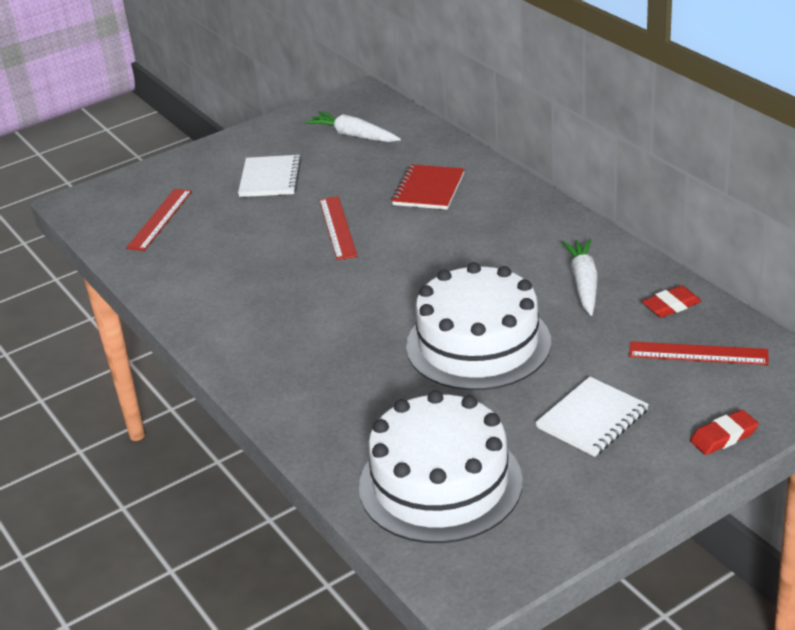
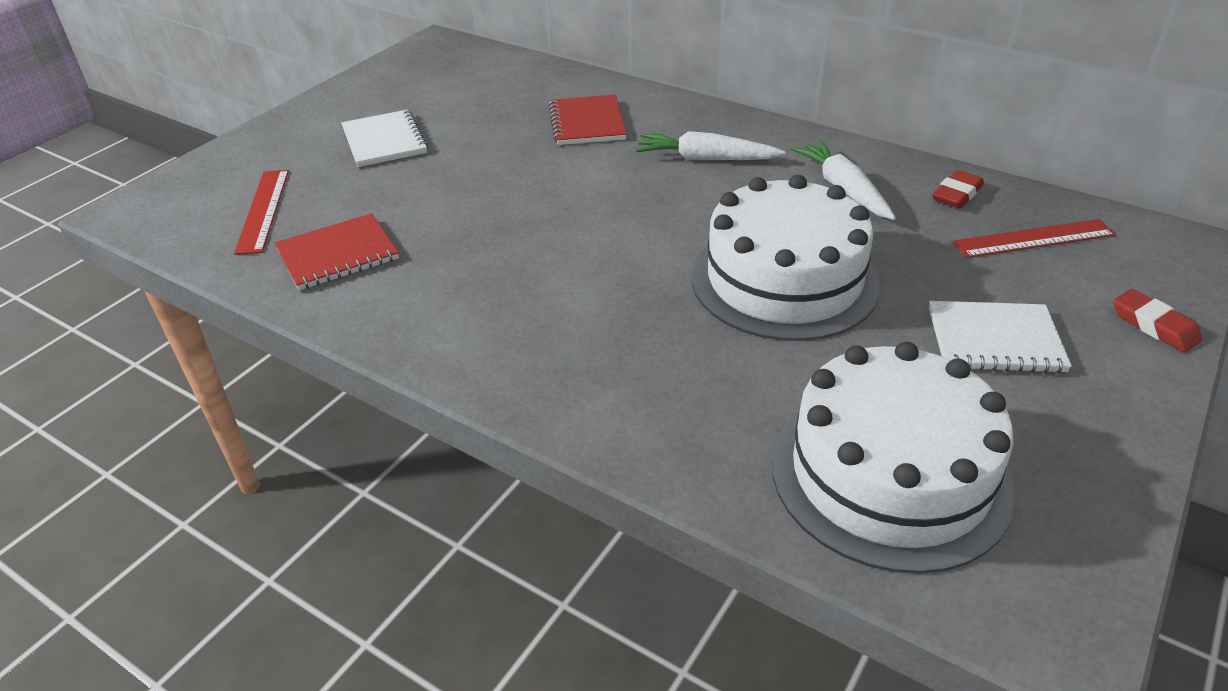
camera: 25 degrees left, 5 degrees up
white carrot [305,111,401,142] -> white carrot moved to [636,131,785,160]
red ruler [319,196,357,260] -> none
white notebook [535,376,649,457] -> white notebook turned 75 degrees clockwise [929,301,1072,373]
red eraser [690,410,759,455] -> red eraser turned 75 degrees counterclockwise [1113,289,1202,353]
none -> red notebook [275,213,399,290]

